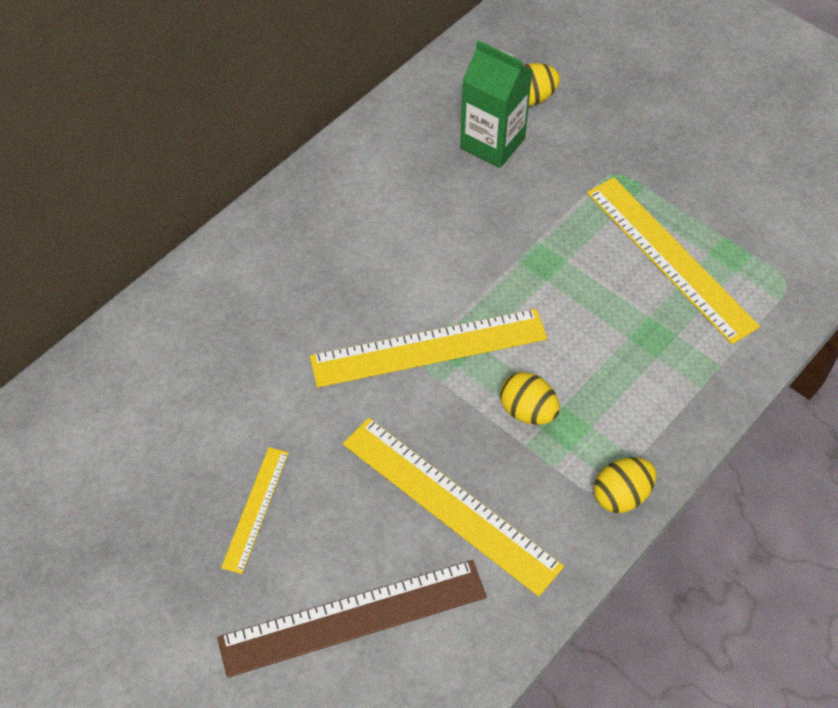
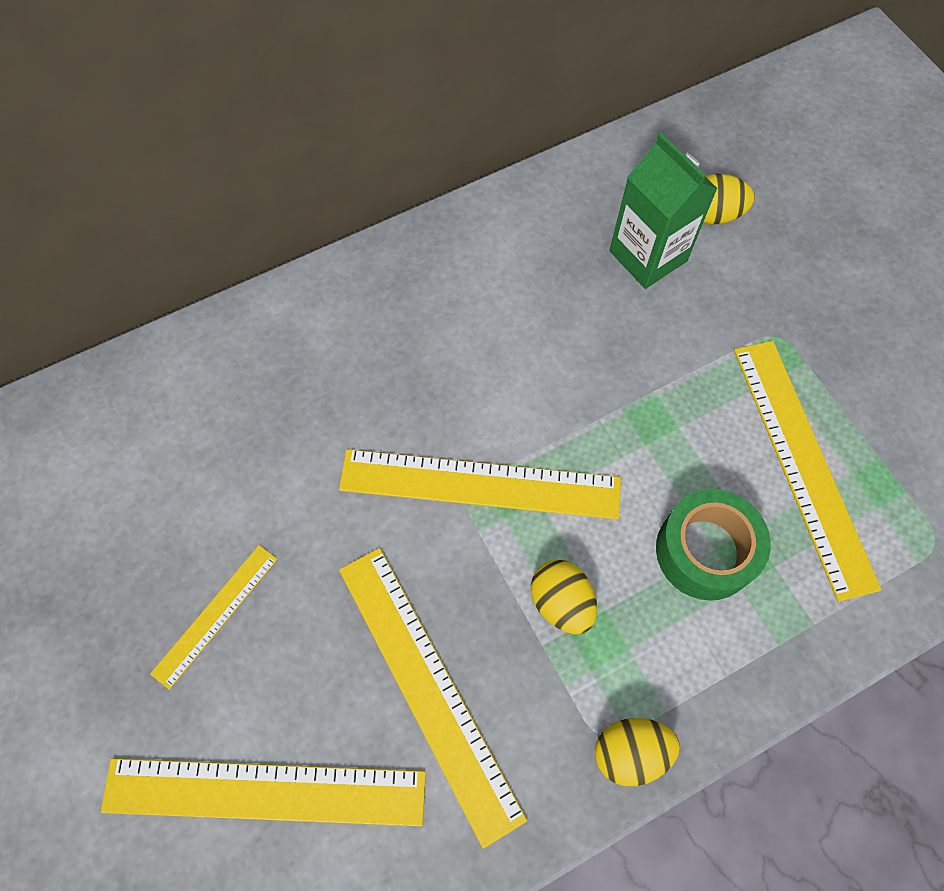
camera: 20 degrees right, 10 degrees up
brown ruler [217,560,487,678] -> yellow ruler [101,758,426,826]
none -> green tape [656,489,771,601]

